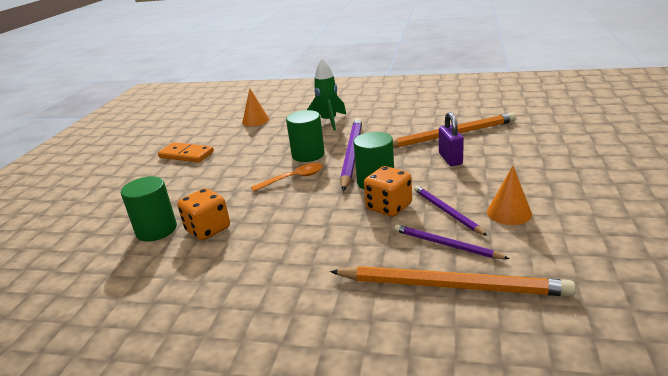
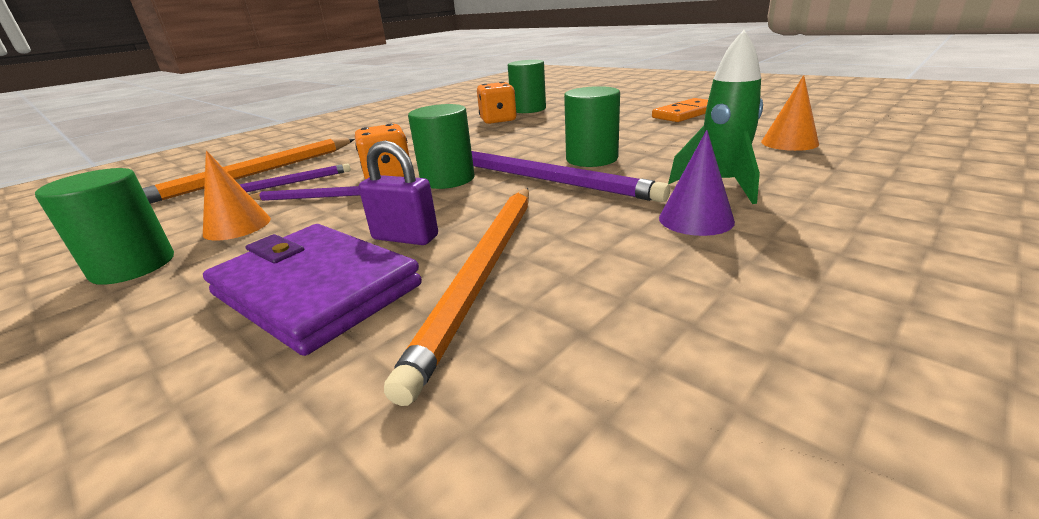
camera: 120 degrees right, 0 degrees up
orange spoon [251,163,323,191] -> none
none -> green cylinder [35,168,174,285]
none -> purple wallet [203,224,422,356]
none -> purple cone [659,130,735,236]

